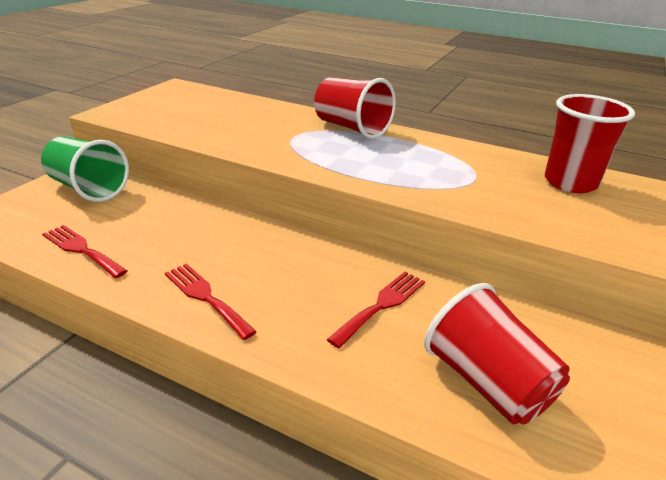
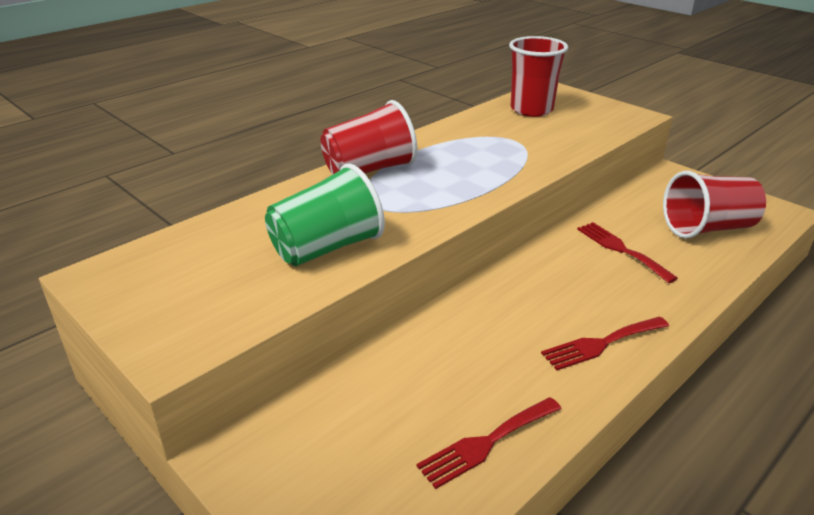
camera: 70 degrees left, 0 degrees up
green cup [41,136,129,202] -> green cup moved to [265,164,385,266]

